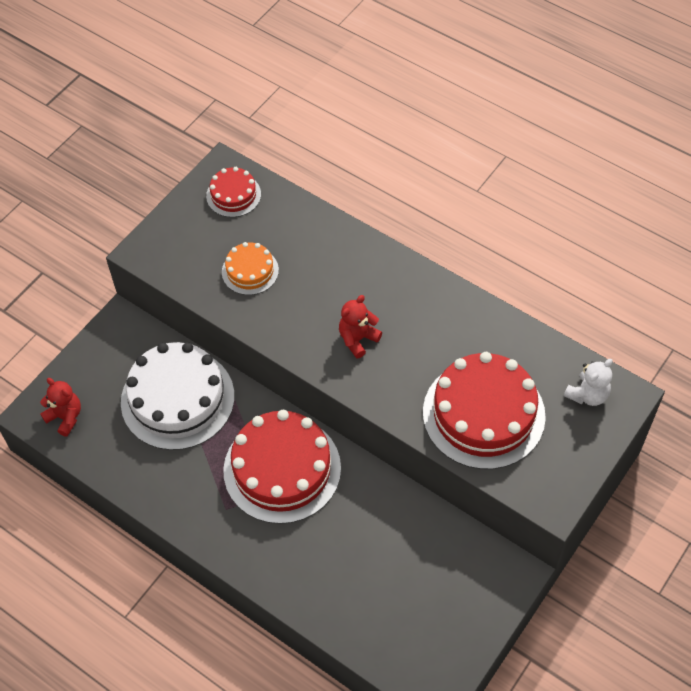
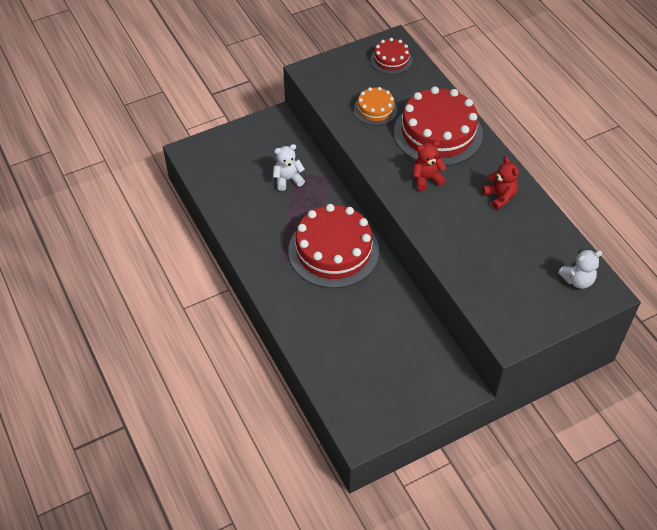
camera: 25 degrees right, 5 degrees down
red teddy bear [40,378,81,437] -> red teddy bear moved to [482,156,519,210]
white cake [121,342,234,450] -> white teddy bear [273,144,305,191]
red cake [423,352,546,469] -> red cake moved to [394,86,483,166]

